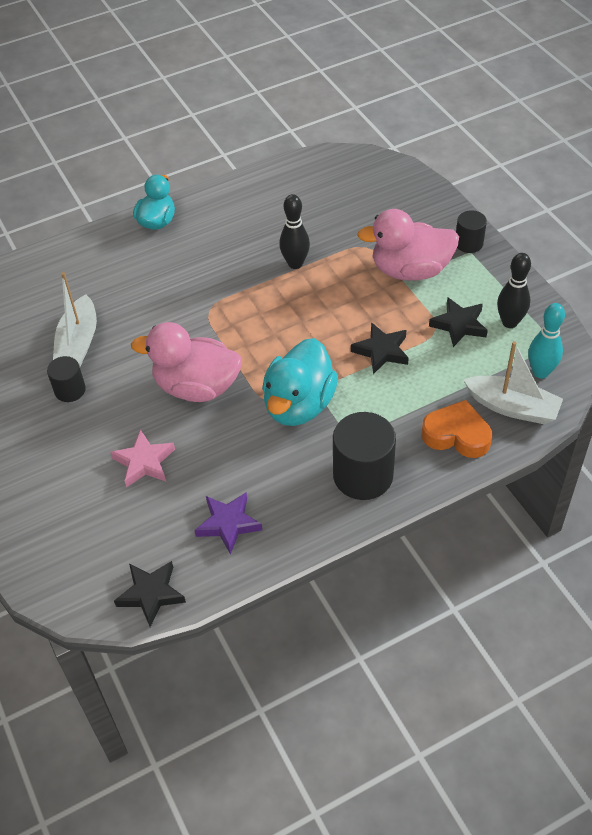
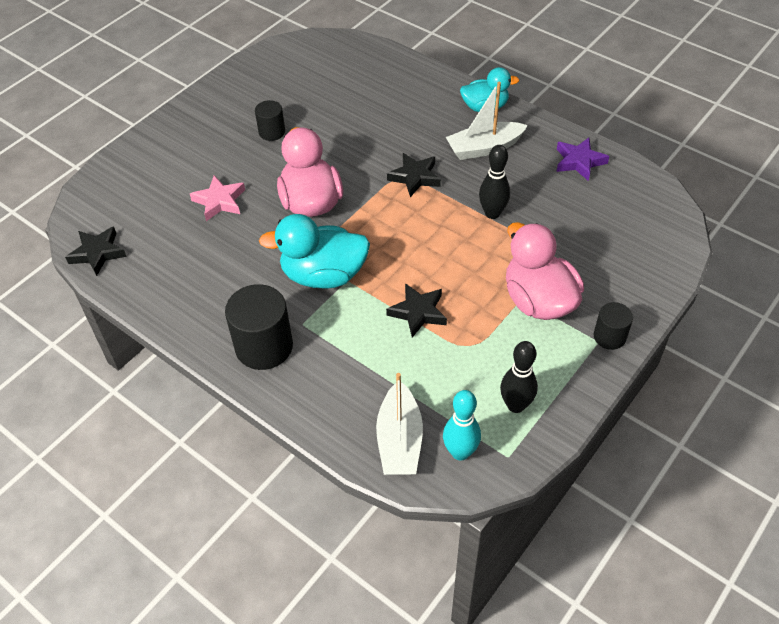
camera: 65 degrees right, 0 degrees up
white boat [53,272,97,366] -> white boat moved to [446,82,528,160]
purple star [194,493,262,554] -> purple star moved to [556,138,609,181]
orange heart [421,400,492,458] -> none
black star [429,297,488,347] -> black star moved to [387,153,441,197]

